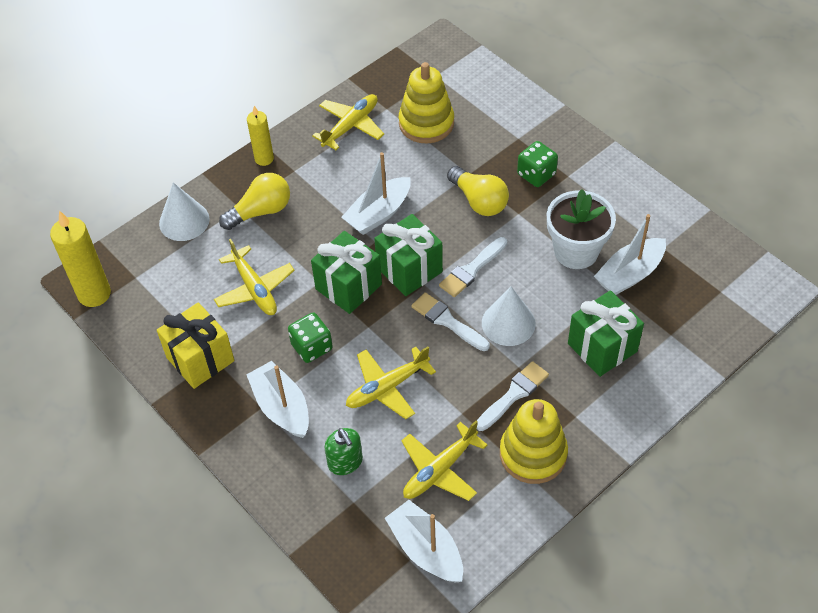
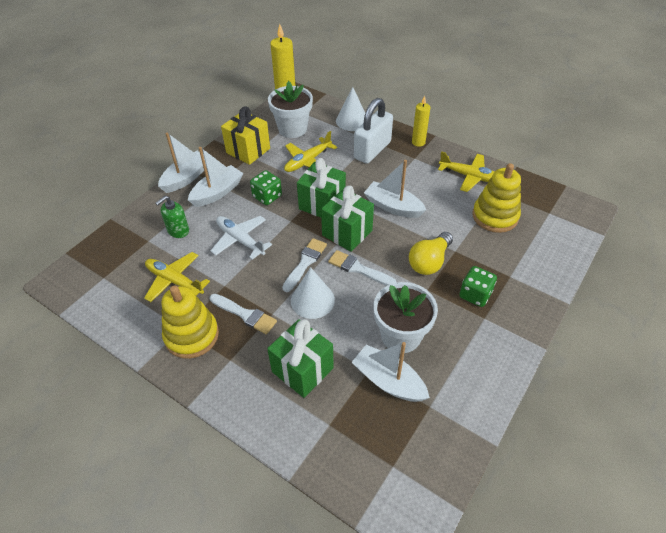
camera: 75 degrees right, 5 degrees down
yellow light bulb [219,173,290,230] -> white padlock [354,98,393,164]
yellow plane [346,347,436,419] -> white plane [211,216,272,260]
white boat [385,500,463,583] -> white boat moved to [158,132,206,193]
none -> white flower pot [268,81,313,138]

